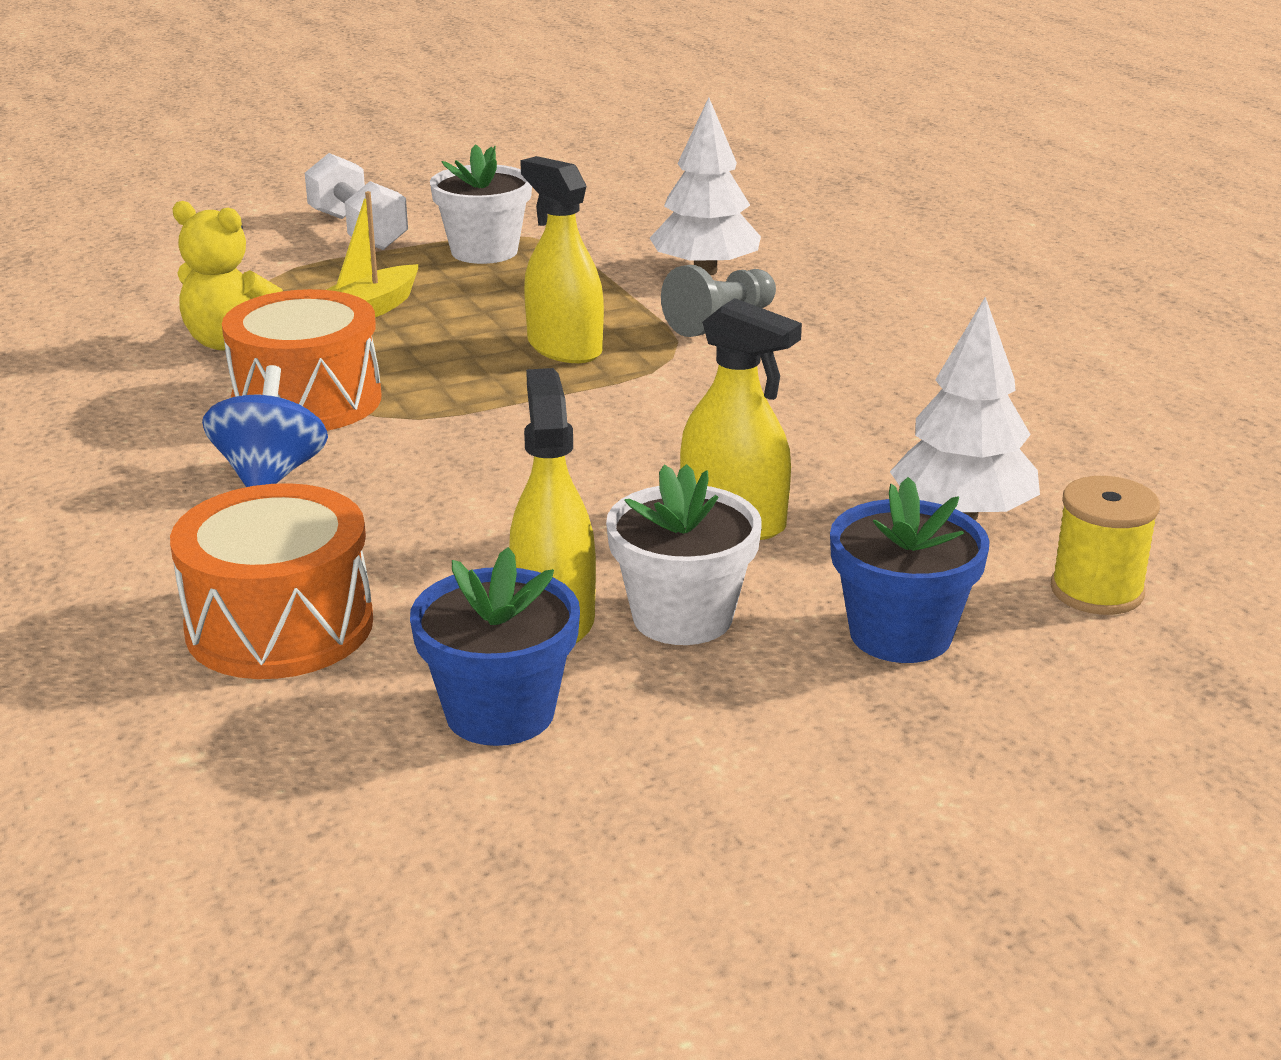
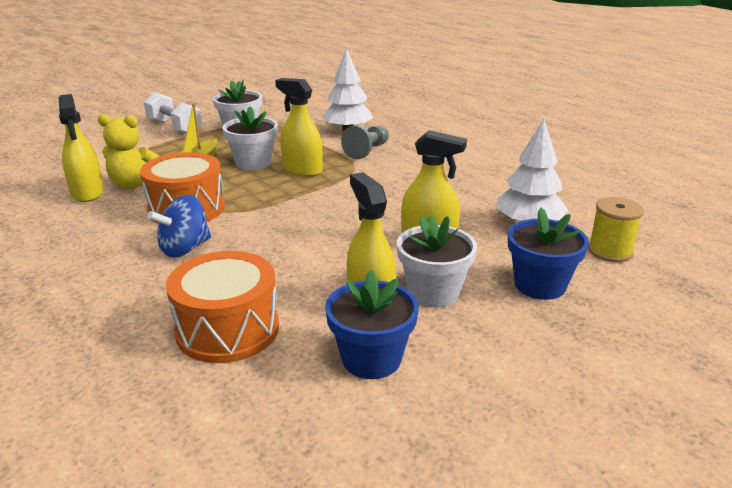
camera: 15 degrees left, 0 degrees up
blue spinning top [202,365,328,487] -> blue spinning top turned 120 degrees counterclockwise [147,195,211,258]
none -> yellow spray bottle [59,94,104,202]
none -> white flower pot [222,106,278,170]

